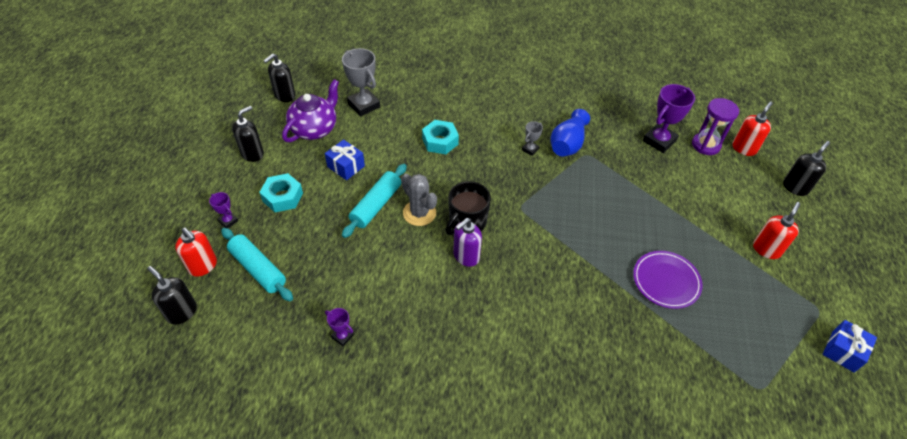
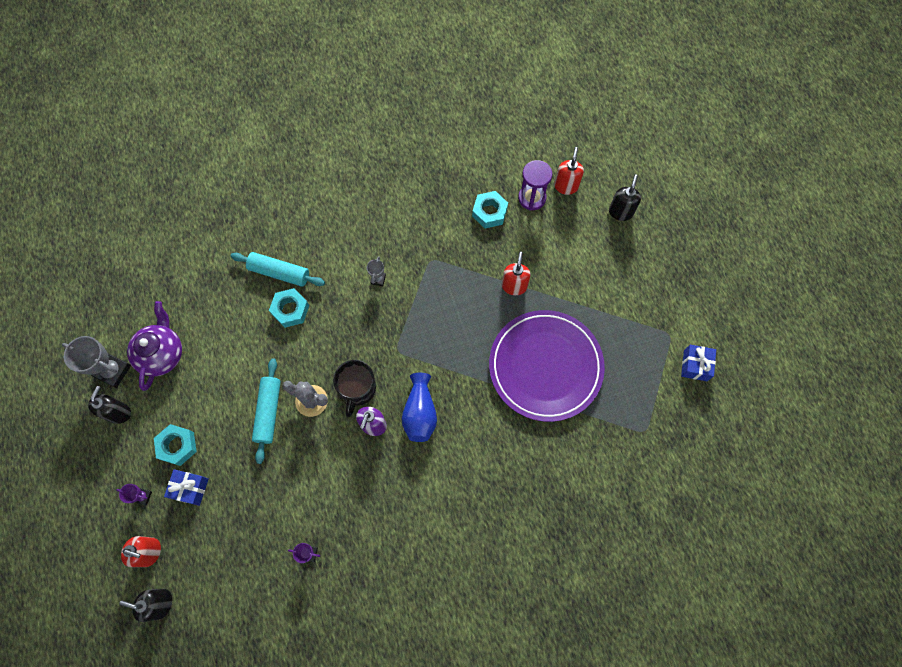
camera: 25 degrees left, 20 degrees up
turquoise rolling pin [221,228,293,301] -> turquoise rolling pin moved to [231,252,325,287]
black soap dispenser [263,54,295,102] -> none
blue gift [325,140,365,180] -> blue gift moved to [164,469,209,506]
grey trophy [342,48,380,116] -> grey trophy moved to [62,336,131,388]
blue vase [550,109,590,157] -> blue vase moved to [402,373,437,442]
purple plate [633,251,703,309] -> purple plate [489,310,605,422], size x1.89
purple trophy [643,84,695,153] -> turquoise nut [472,191,508,229]
red soap dispenser [753,202,800,259] -> red soap dispenser moved to [502,252,531,295]

